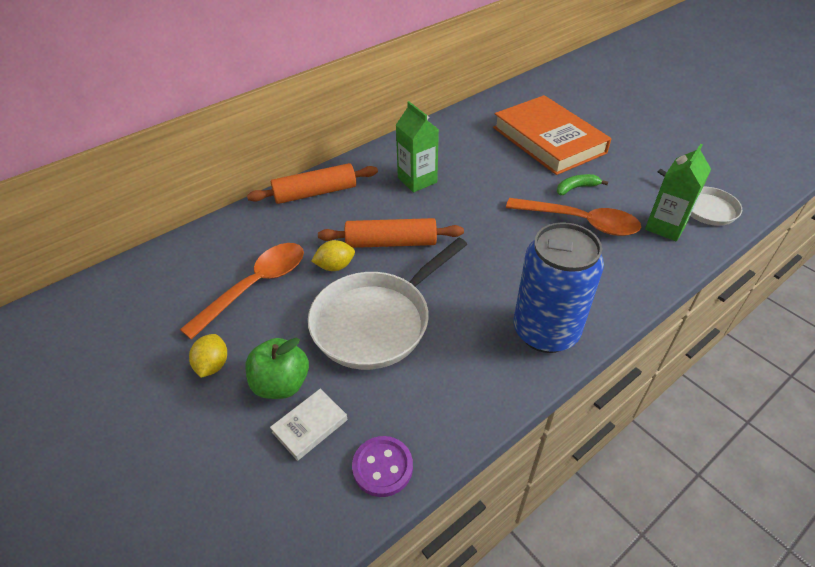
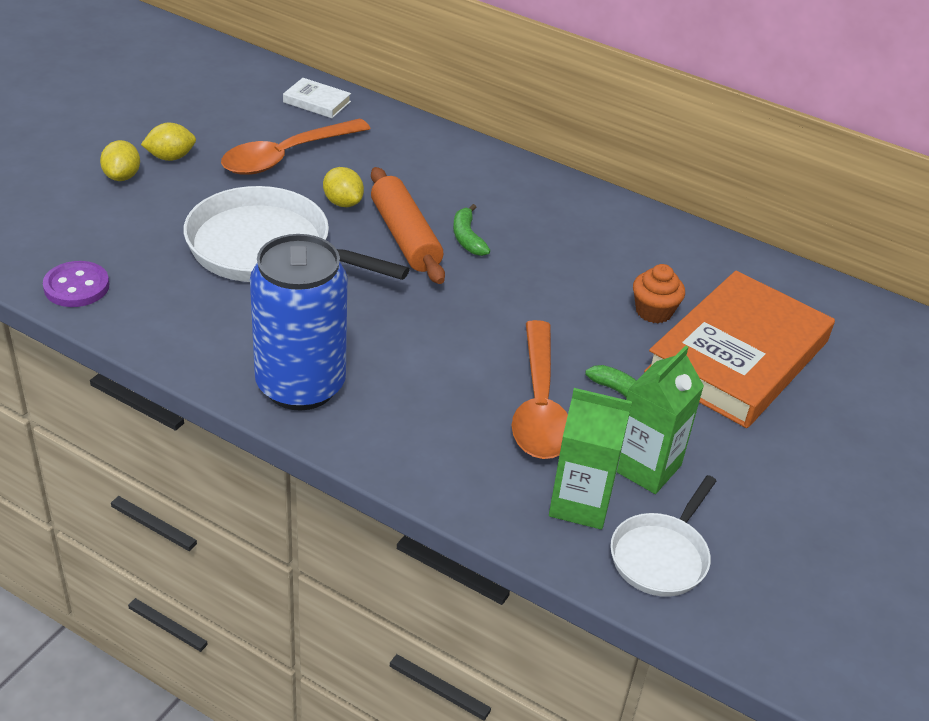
camera: 65 degrees right, 5 degrees down
orange spoon [180,243,304,340] -> orange spoon turned 120 degrees clockwise [221,118,371,175]
green apple [245,337,309,399] -> none
orange rolling pin [247,163,378,204] -> none
white book [270,389,348,461] -> white book moved to [283,78,351,118]
green carton [396,101,439,192] -> green carton moved to [617,345,704,494]
none -> yellow lemon [100,140,140,181]
none -> green banana [453,204,490,256]
none -> orange cupcake [633,264,685,323]

